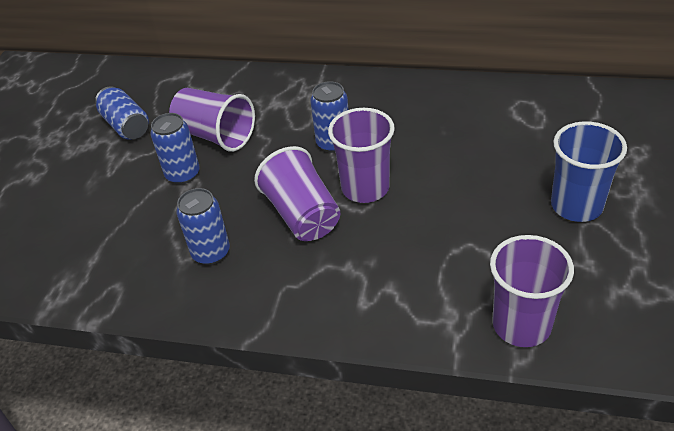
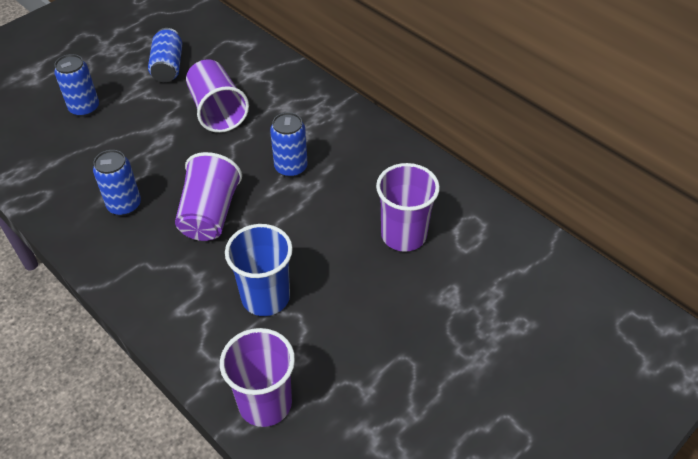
camera: 30 degrees right, 5 degrees up
blue can [151,113,200,184] -> blue can moved to [54,54,99,117]
purple cup [328,108,395,203] -> purple cup moved to [376,163,440,252]
blue cup [551,121,627,222] -> blue cup moved to [225,224,293,316]

